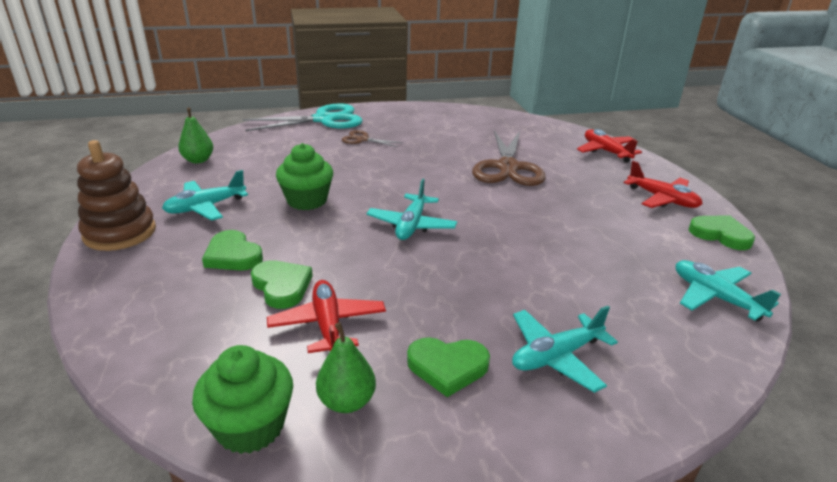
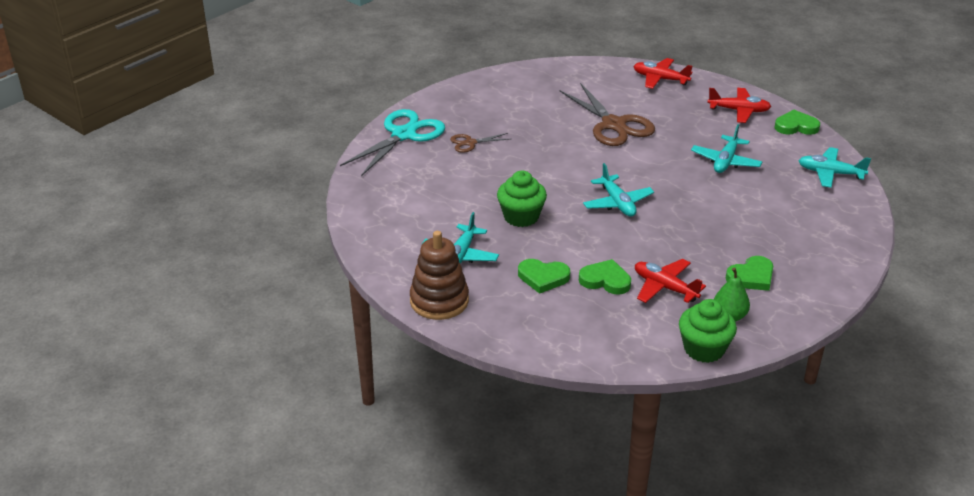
camera: 35 degrees left, 5 degrees up
green pear [178,107,213,163] -> none
turquoise plane [512,306,618,393] -> turquoise plane moved to [691,124,762,173]

